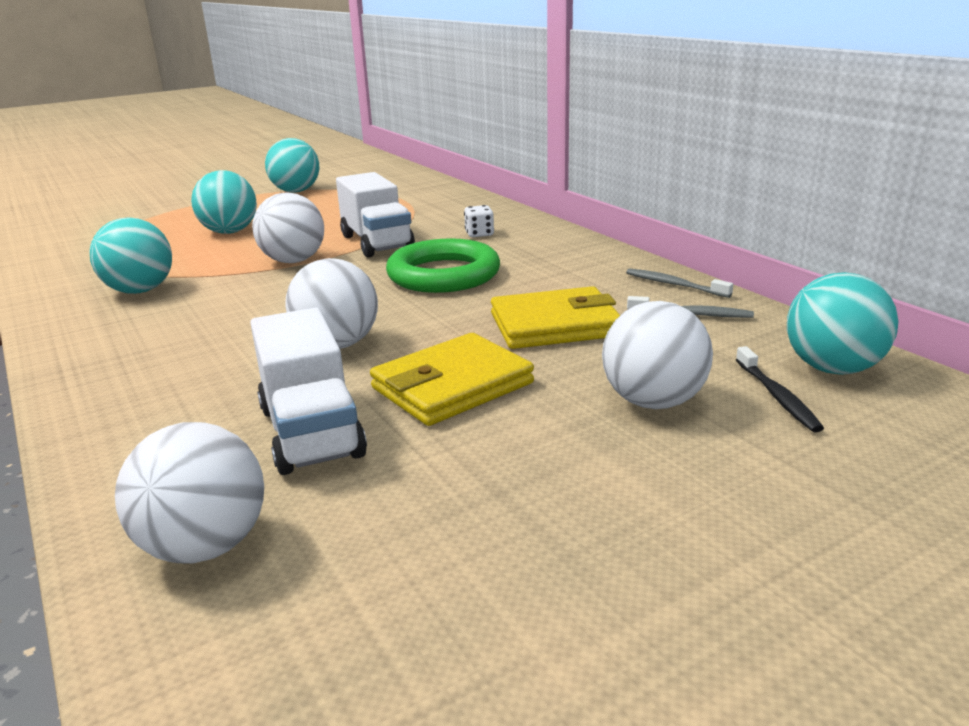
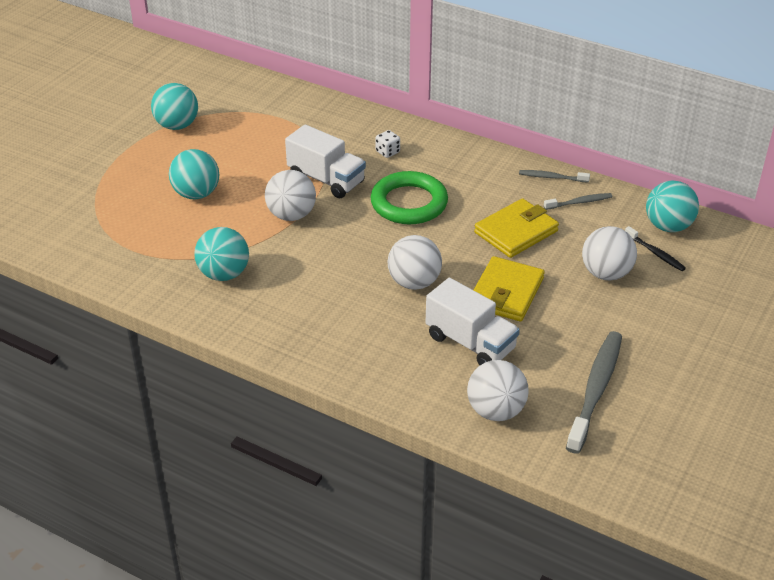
camera: 30 degrees left, 15 degrees up
none -> grey toothbrush [566,331,622,454]

